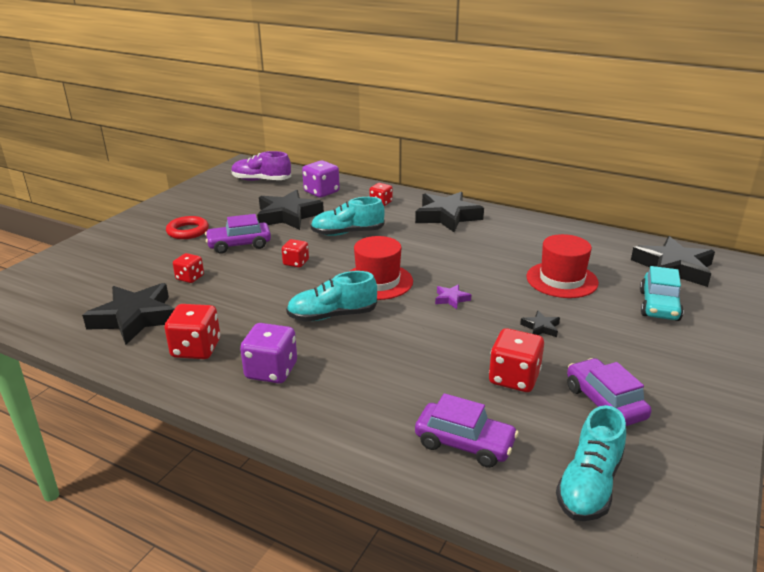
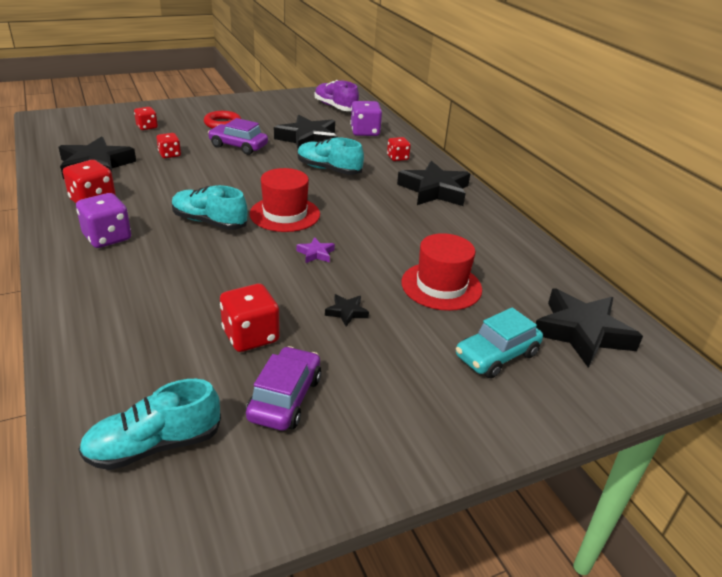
camera: 35 degrees right, 5 degrees up
red dice [282,239,309,268] -> red dice moved to [134,107,158,130]
purple car [415,393,519,468] -> none

